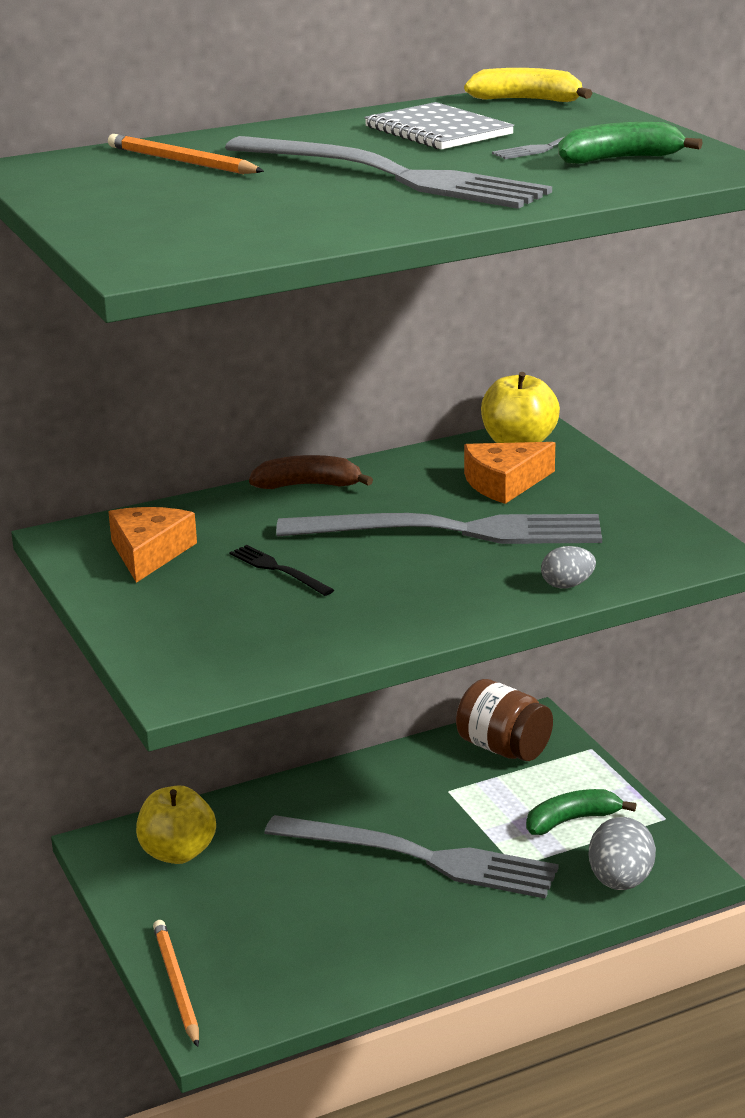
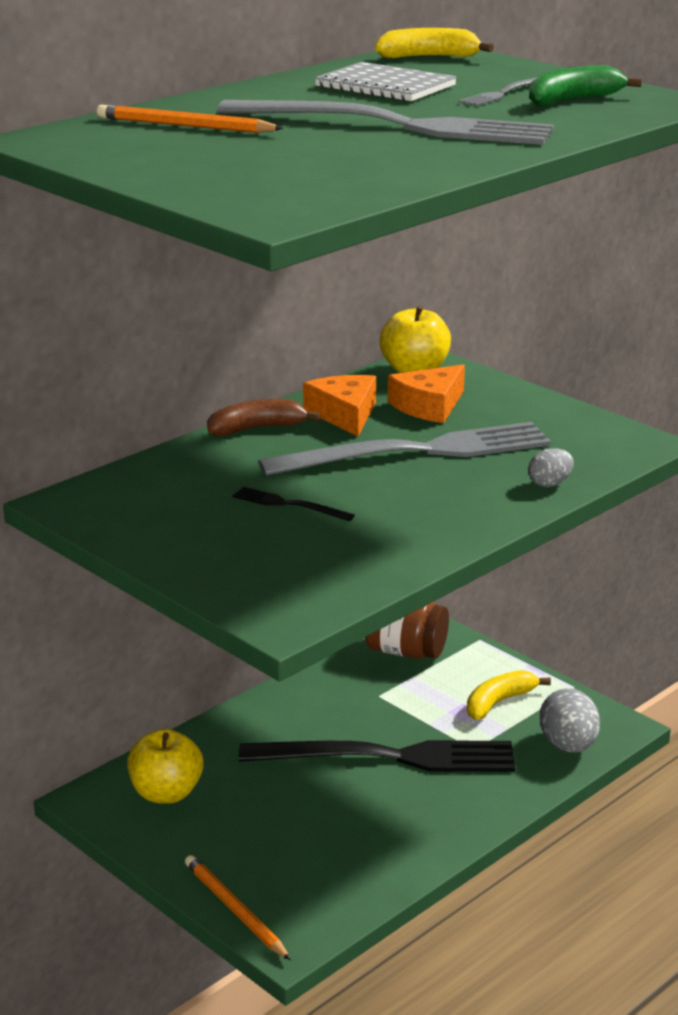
camera: 20 degrees left, 0 degrees up
orange cheese [108,507,197,583] -> orange cheese moved to [303,375,376,436]
grey fork [264,815,559,899] -> black fork [239,740,515,772]
green banana [526,789,636,835] -> yellow banana [467,670,551,720]

